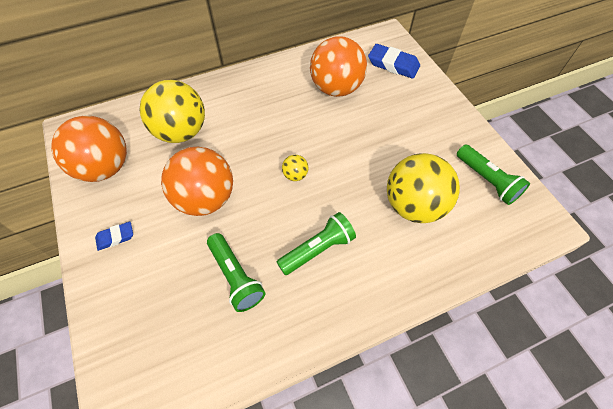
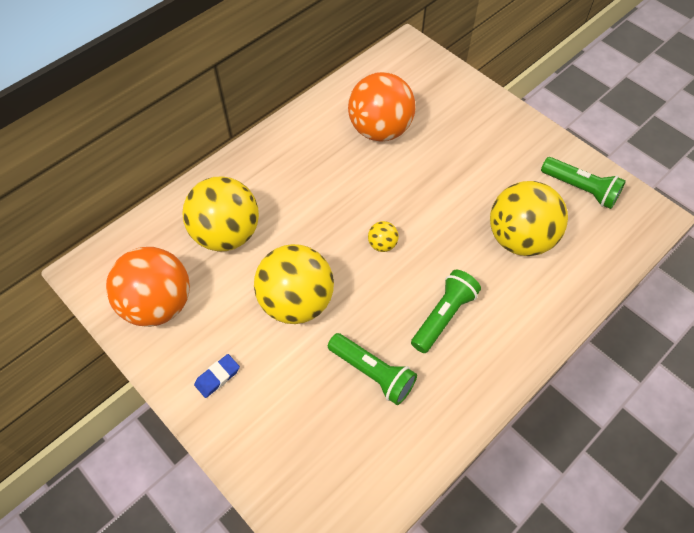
camera: 20 degrees left, 0 degrees up
orange ball [161,147,233,216] -> yellow ball [254,244,334,324]
blue eraser [368,44,420,79] -> none

